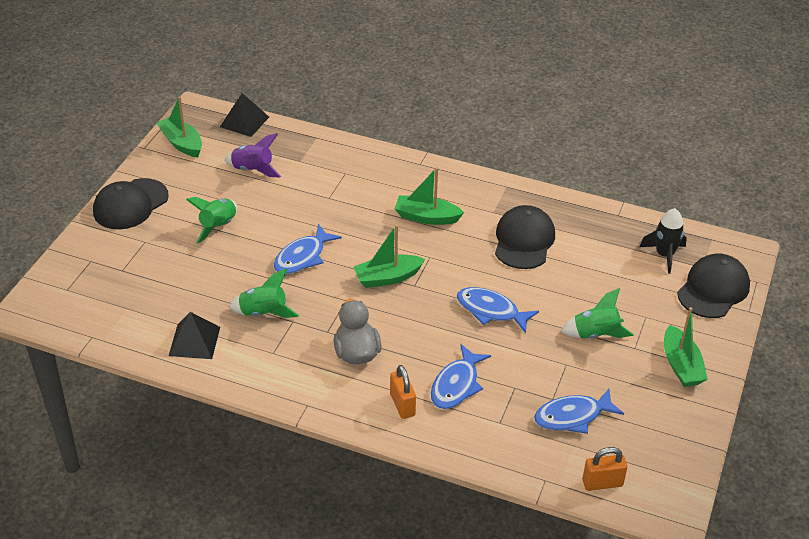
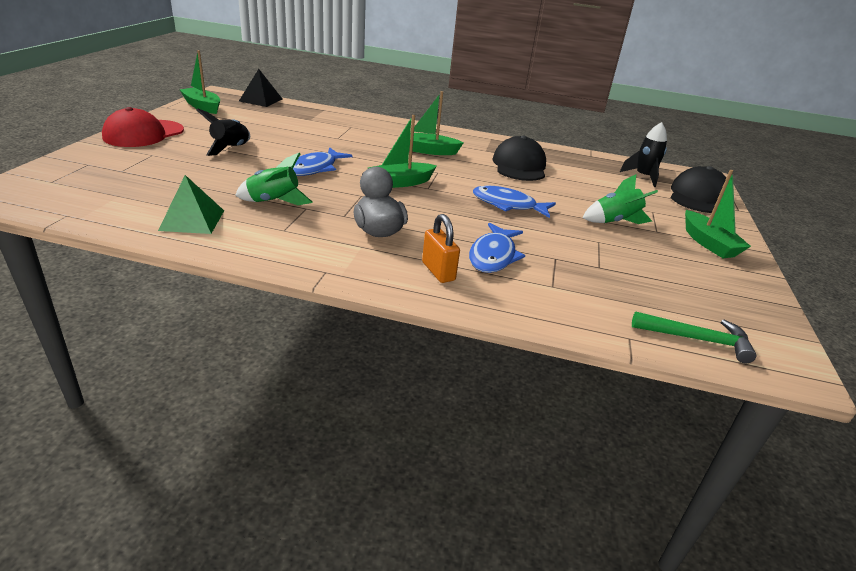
camera: 10 degrees left, 10 degrees down
black cap [93,178,169,229] -> red cap [102,107,184,147]
black pyramid [169,312,220,359] -> green pyramid [158,175,224,234]
green rocket [186,197,237,244] -> black rocket [196,108,250,156]
purple rocket [225,133,281,177] -> none
blue fish [534,389,624,434] -> none
orange padlock [583,447,627,491] -> green hammer [632,312,757,364]

